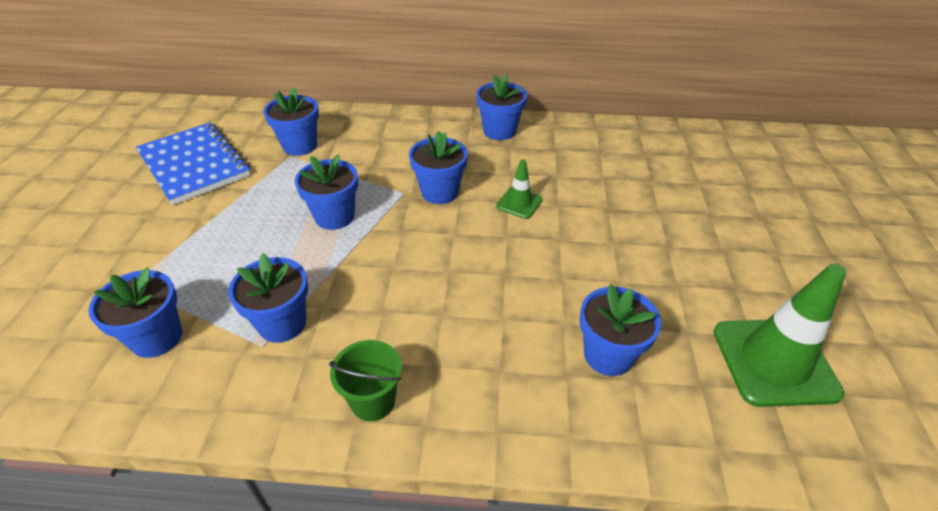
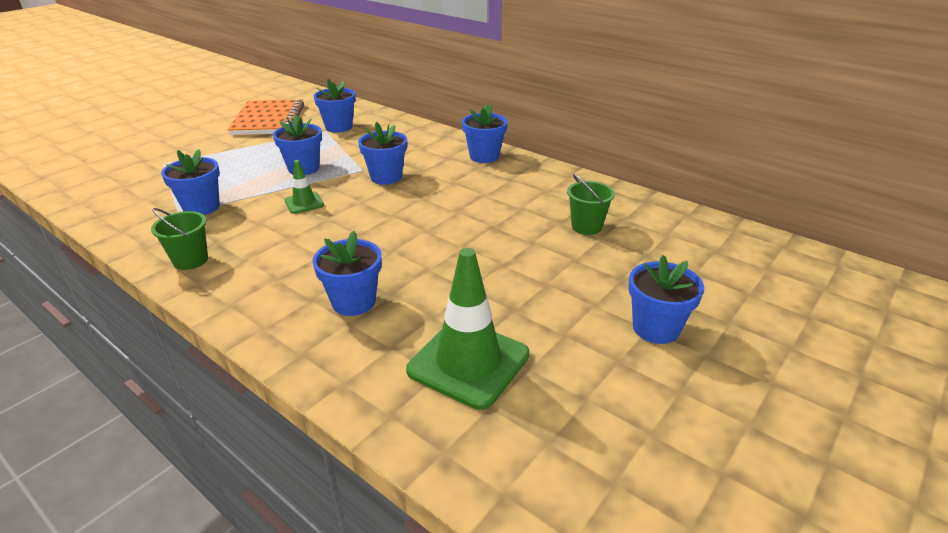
camera: 35 degrees right, 10 degrees down
blue flower pot [89,267,182,358] -> blue flower pot moved to [628,255,704,344]
blue notebook [136,122,251,205] -> orange notebook [228,99,304,135]
green traffic cone [496,159,543,219] -> green traffic cone moved to [284,160,324,214]
none -> green bucket [567,174,615,235]

